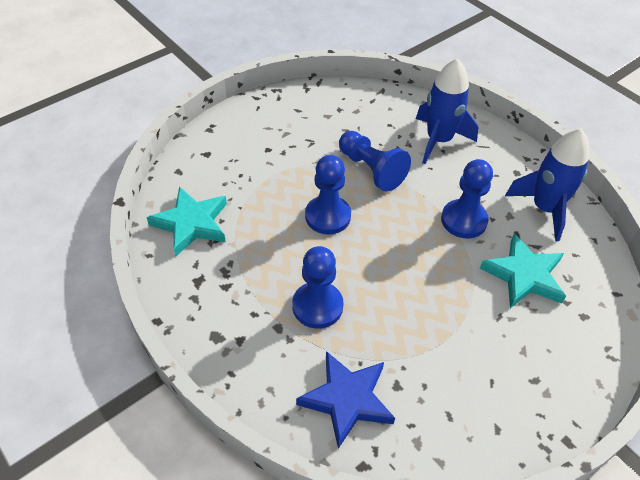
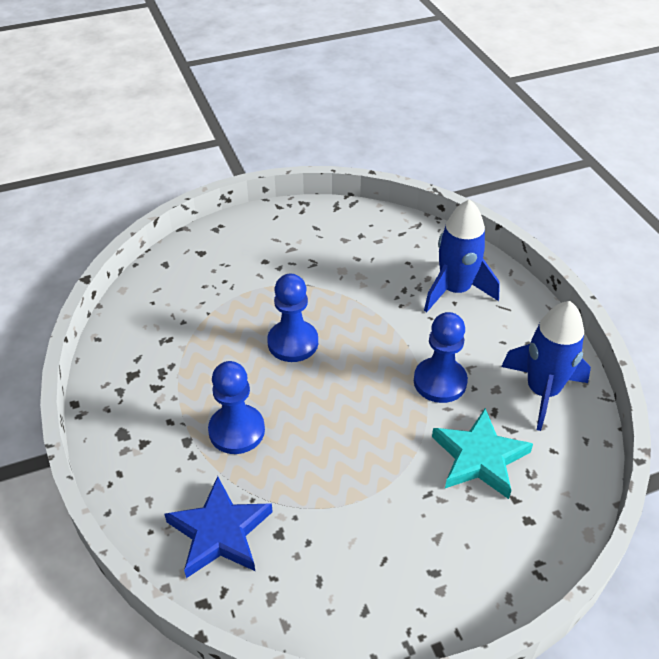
camera: 20 degrees right, 5 degrees down
turquoise star [147,186,227,256] -> none
blue pawn [339,131,411,192] -> none

